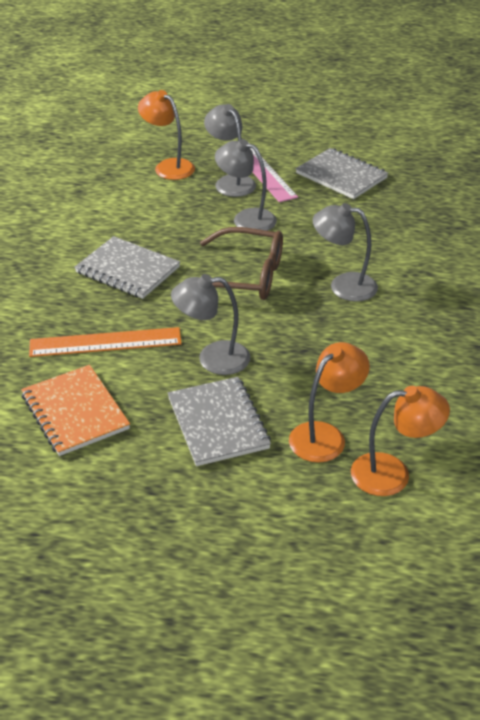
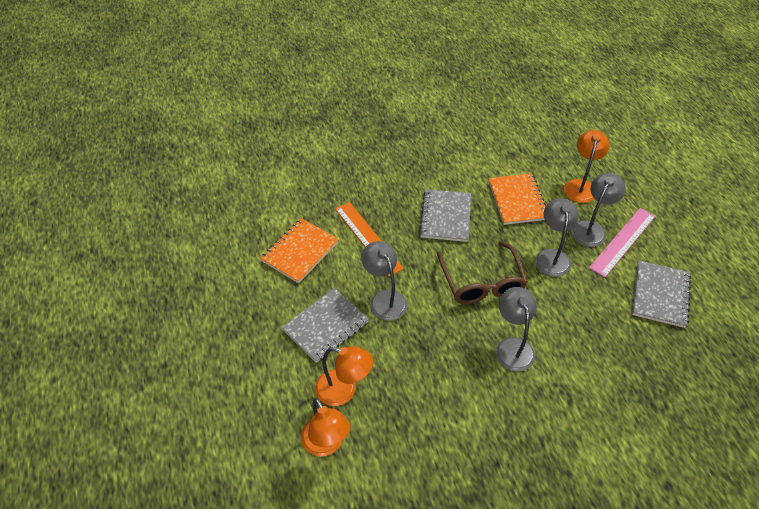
camera: 65 degrees right, 10 degrees up
none -> orange notebook [489,173,546,225]

